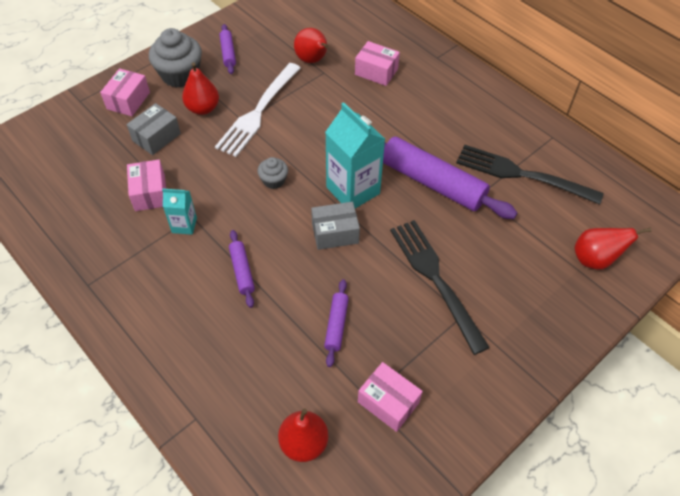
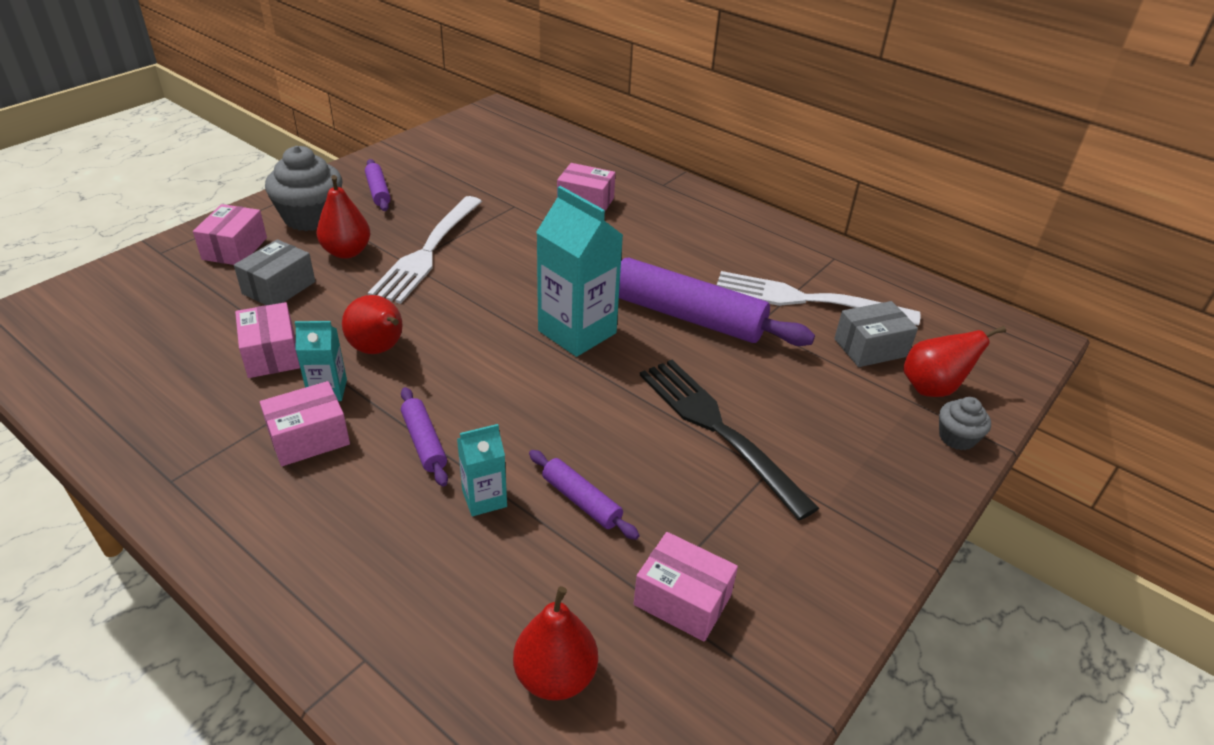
camera: 10 degrees left, 15 degrees down
grey cupcake [257,157,288,189] -> grey cupcake moved to [939,397,991,450]
red pear [294,28,328,63] -> red pear moved to [342,295,403,354]
grey box [311,202,360,250] -> grey box moved to [834,301,918,367]
purple rolling pin [324,279,349,367] -> purple rolling pin turned 45 degrees counterclockwise [529,450,640,540]
black fork [456,145,604,205] -> white fork [717,271,920,326]
none -> pink box [260,381,350,466]
none -> turquoise carton [457,424,507,516]

